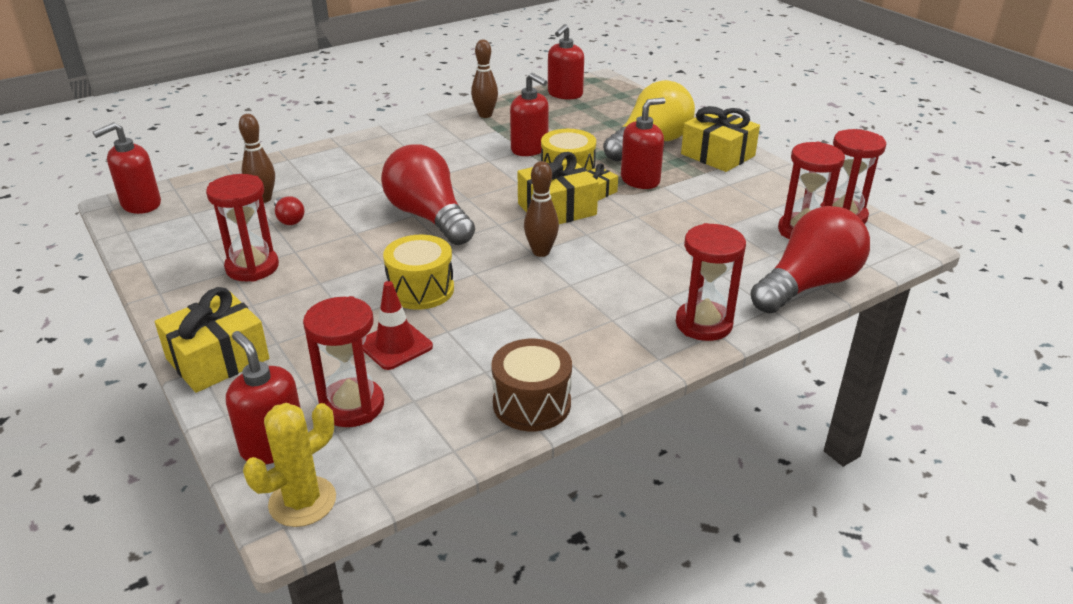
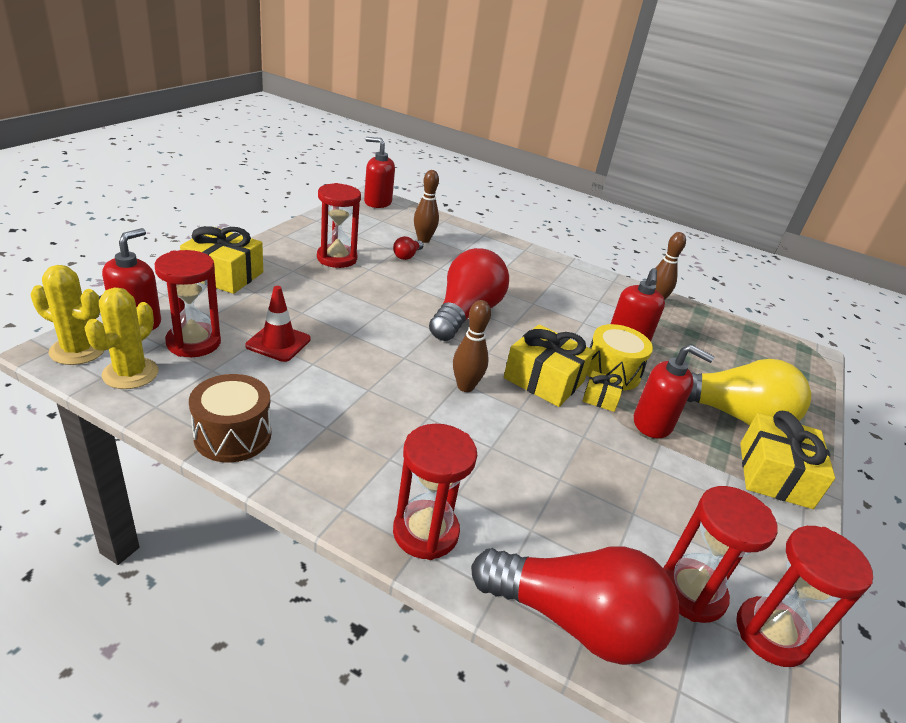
camera: 55 degrees right, 0 degrees up
yellow drum [383,235,454,310] -> none
red soap dispenser [548,24,584,99] -> none
none -> yellow cactus [84,287,159,389]

